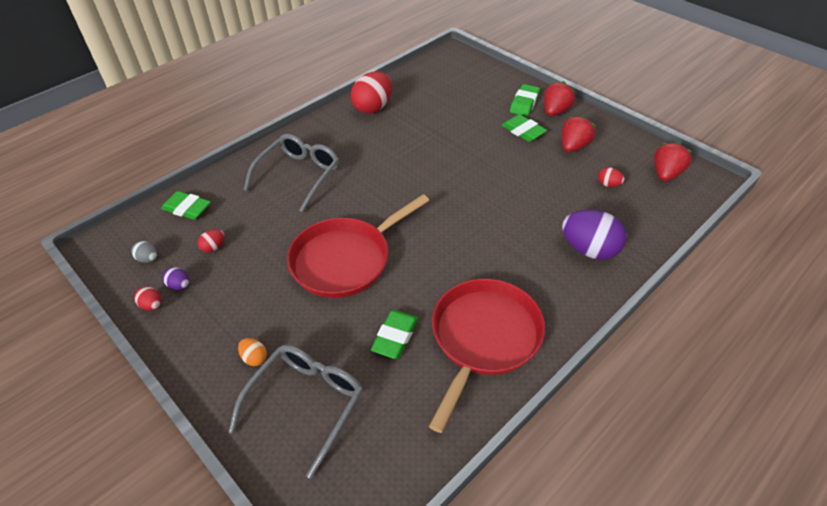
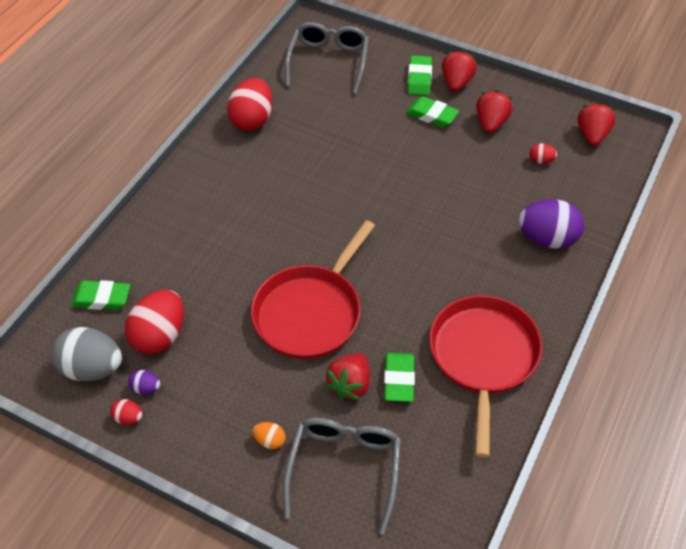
camera: 20 degrees left, 5 degrees up
grey egg [131,241,157,263] -> grey egg [51,327,122,381], size x2.20
red egg [198,229,225,253] -> red egg [125,290,184,354], size x2.20
grey glasses [244,134,339,213] -> grey glasses moved to [285,22,369,94]
none -> red strawberry [325,353,370,400]

